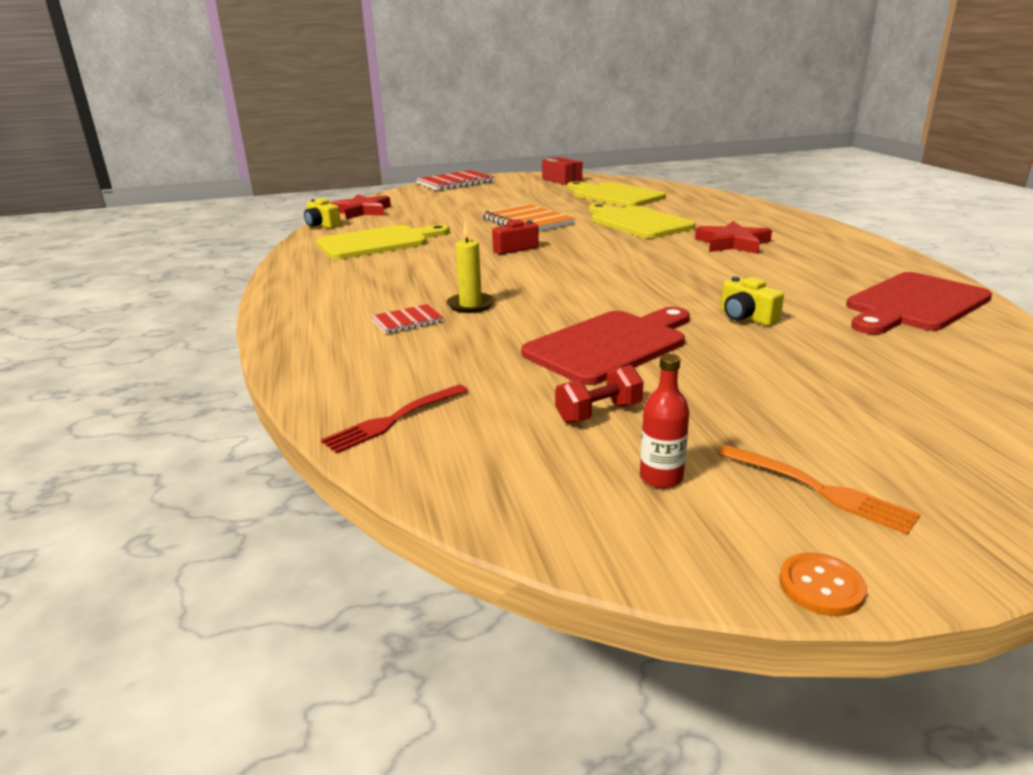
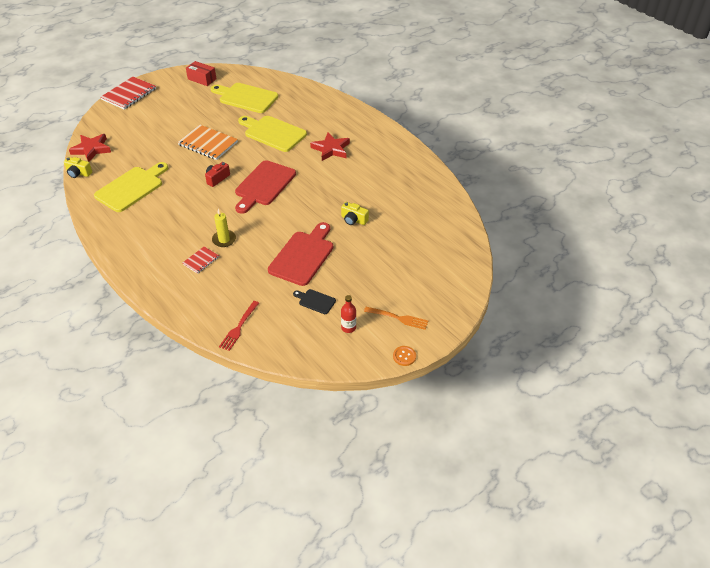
camera: 25 degrees left, 20 degrees up
red dumbbell [555,365,643,424] -> black cutting board [293,289,336,314]
red cutting board [846,272,992,335] -> red cutting board moved to [235,160,296,214]

